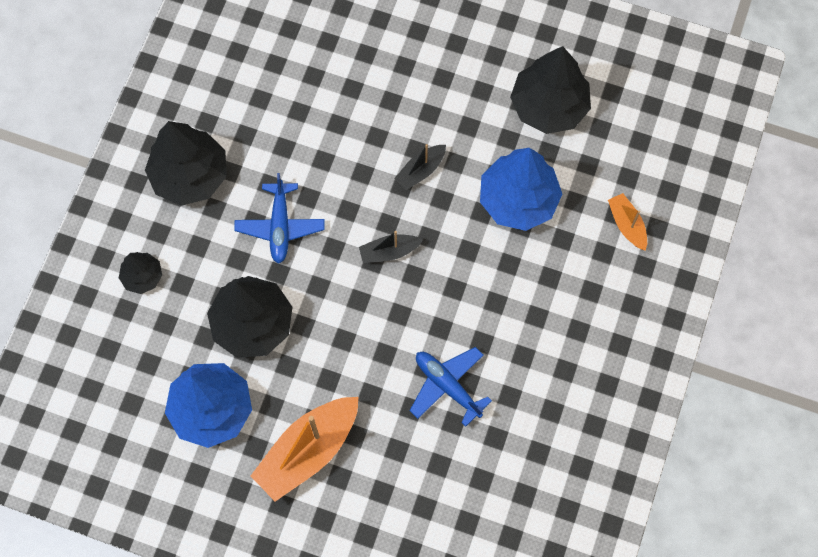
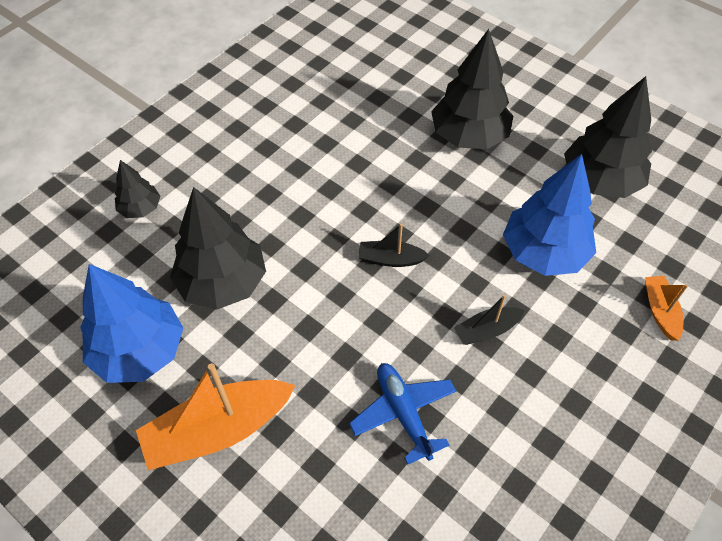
camera: 20 degrees right, 15 degrees down
black tree [145,121,227,206] -> black tree moved to [431,29,513,149]
blue plane [234,173,325,264] -> none
black boat [394,144,446,190] -> black boat moved to [454,294,525,345]

